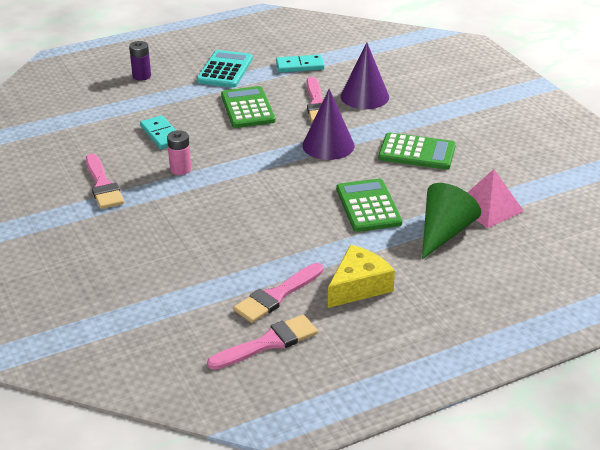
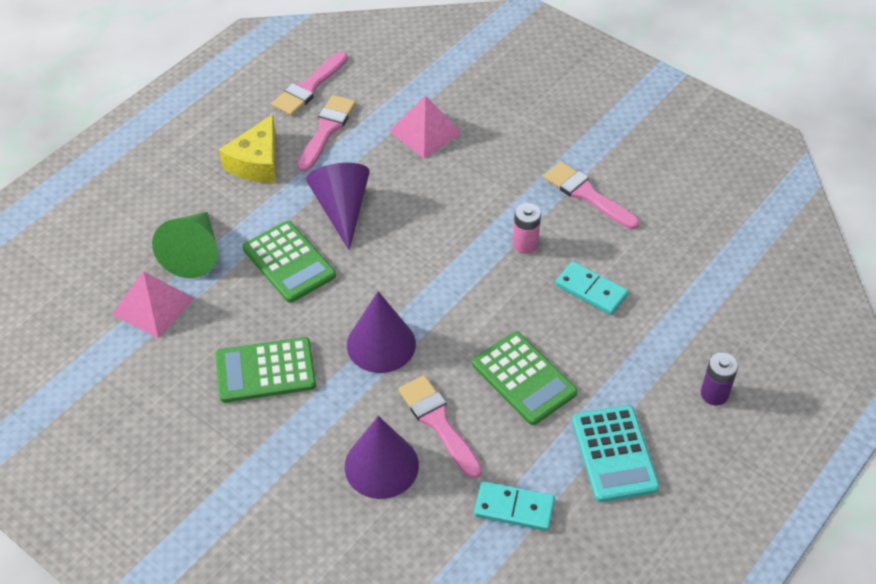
camera: 155 degrees right, 15 degrees up
turquoise domino [276,55,324,73] -> turquoise domino turned 45 degrees clockwise [474,481,555,531]
none -> purple cone [306,163,370,250]
none -> pink pyramid [389,95,462,159]

